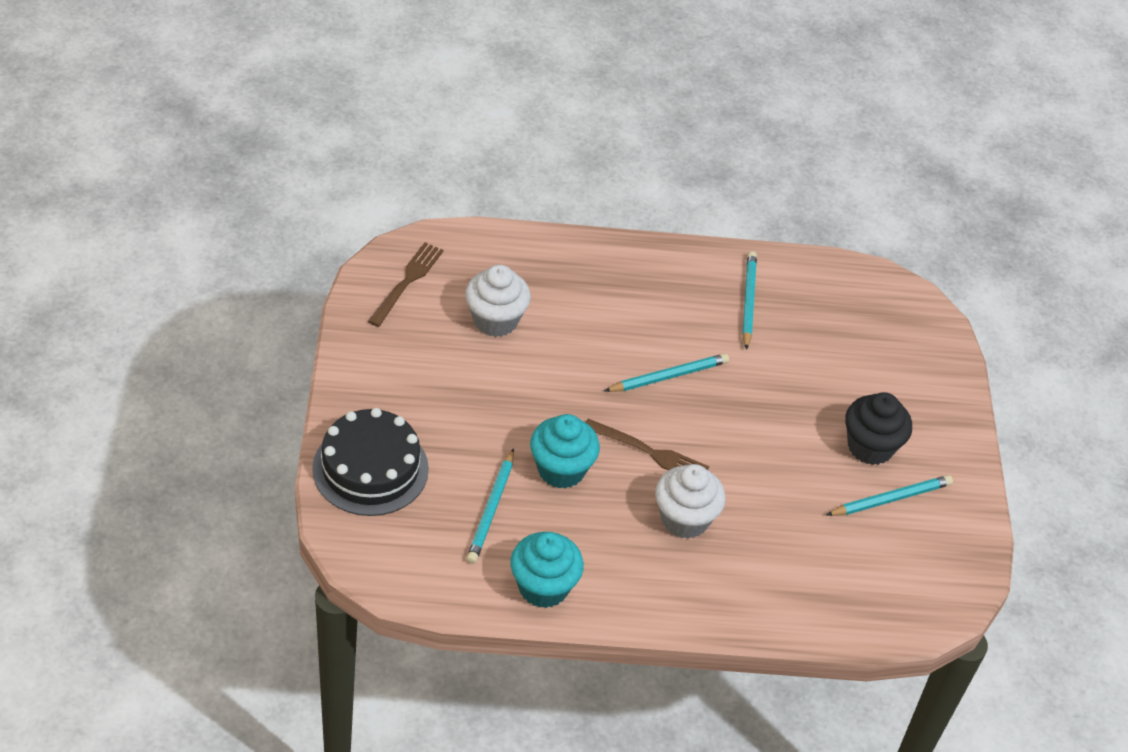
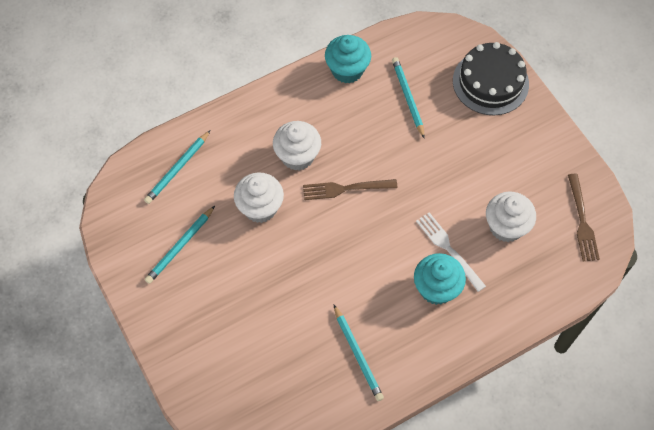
camera: 155 degrees right, 15 degrees up
turquoise cupcake [530,414,600,489] -> turquoise cupcake moved to [414,253,466,305]
turquoise pencil [604,353,729,392] -> turquoise pencil moved to [144,131,210,204]
black cupcake [845,392,912,465] -> none
none -> white cupcake [234,172,284,223]
none -> white fork [416,212,486,292]

